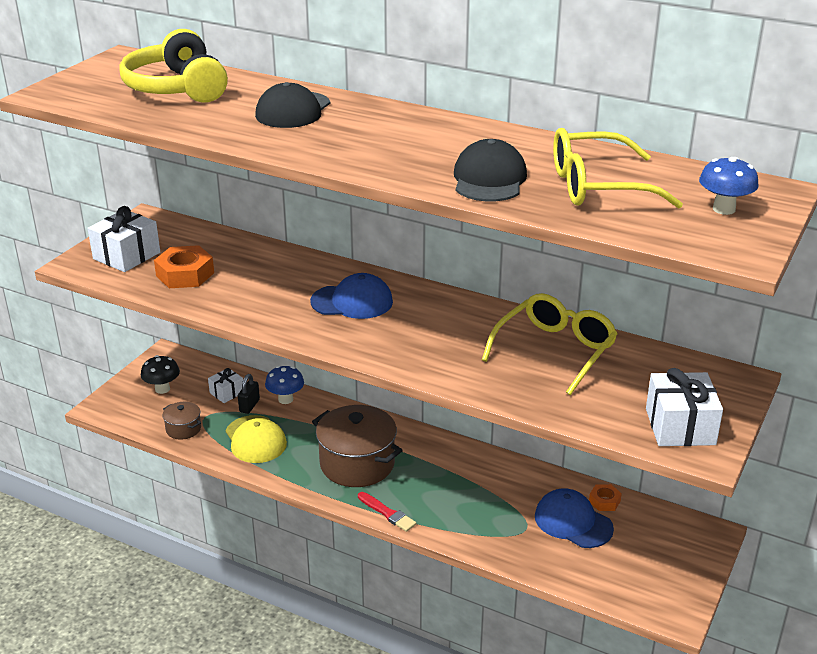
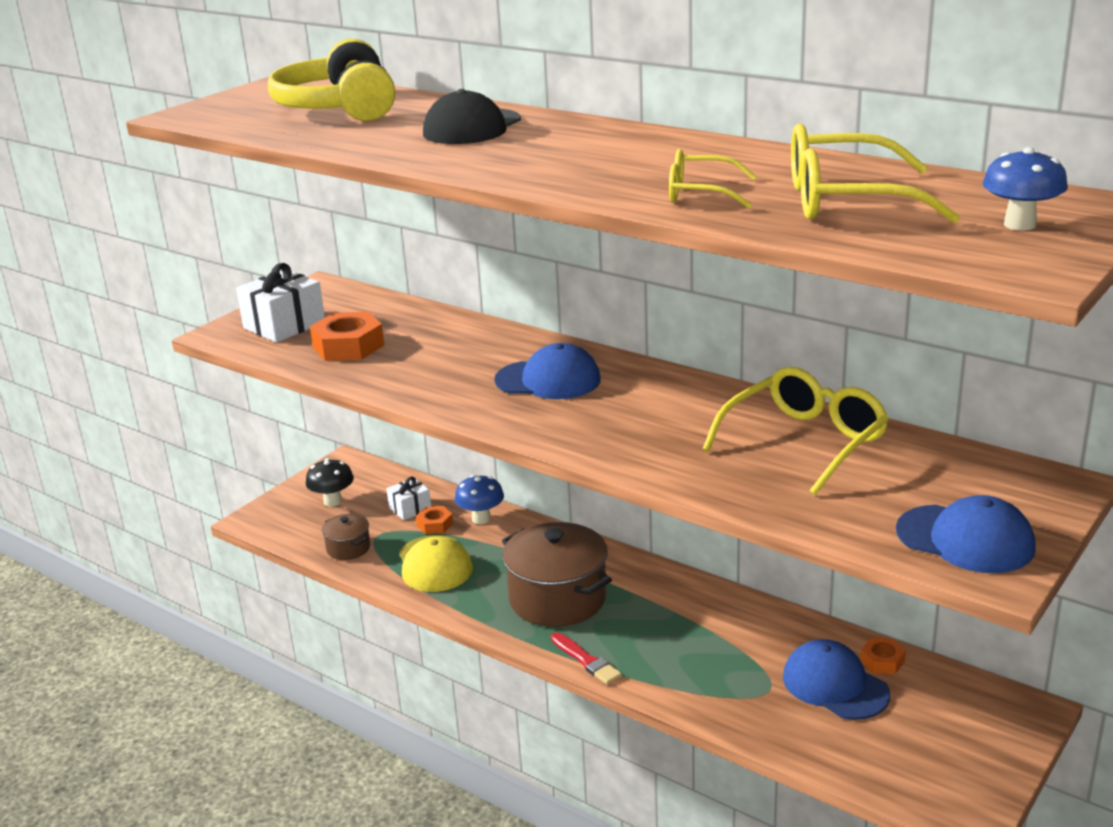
camera: 10 degrees right, 5 degrees down
black padlock [238,374,260,414] -> orange nut [416,506,453,534]
black cap [454,139,527,201] -> yellow glasses [669,149,757,208]
white gift [646,368,723,446] -> blue cap [896,495,1036,573]

